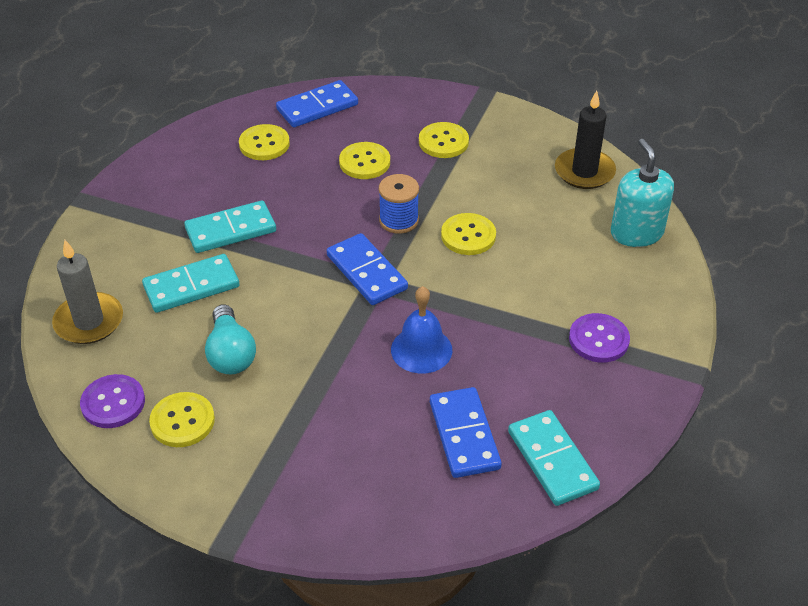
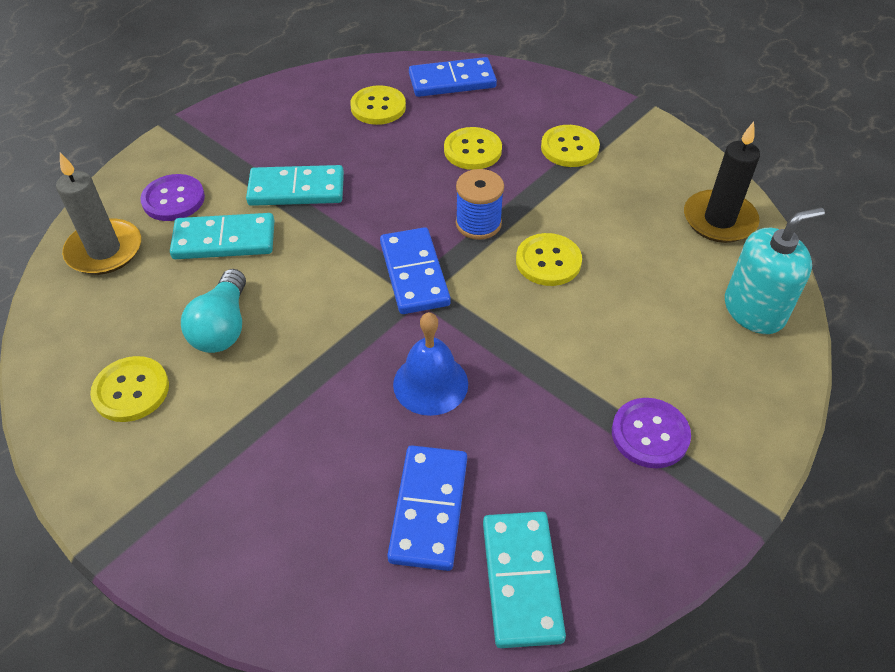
camera: 20 degrees right, 5 degrees up
purple button [80,374,145,428] -> purple button moved to [140,174,205,221]
turquoise soap dispenser [611,139,674,247] -> turquoise soap dispenser turned 60 degrees clockwise [725,207,825,334]

